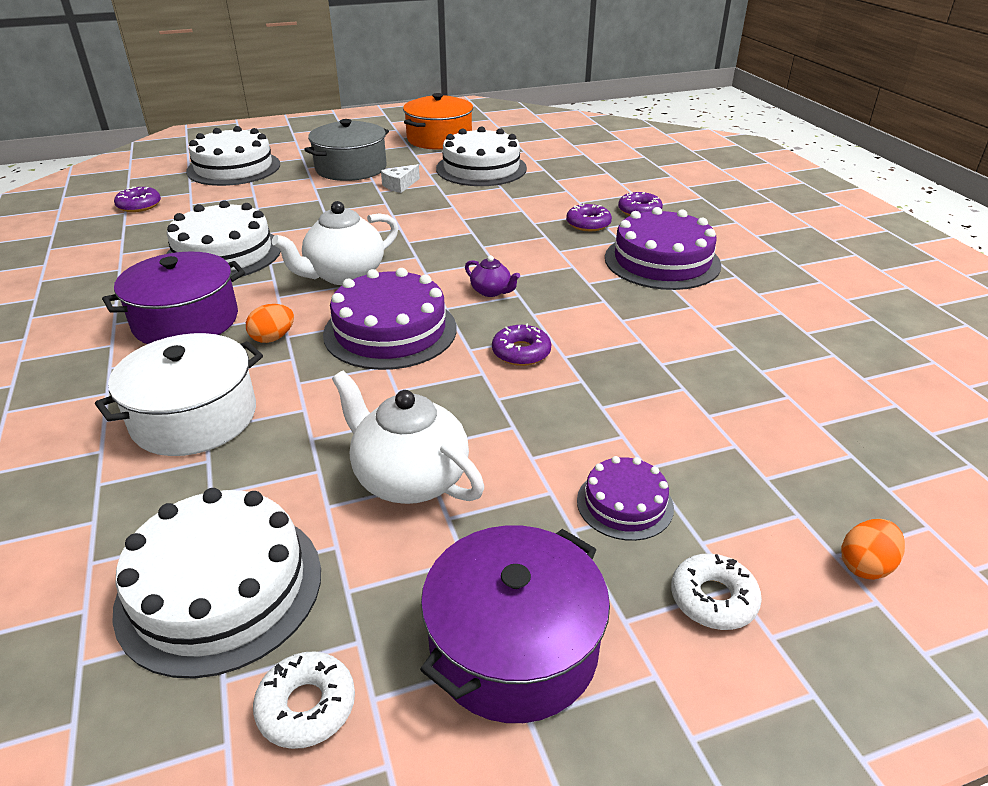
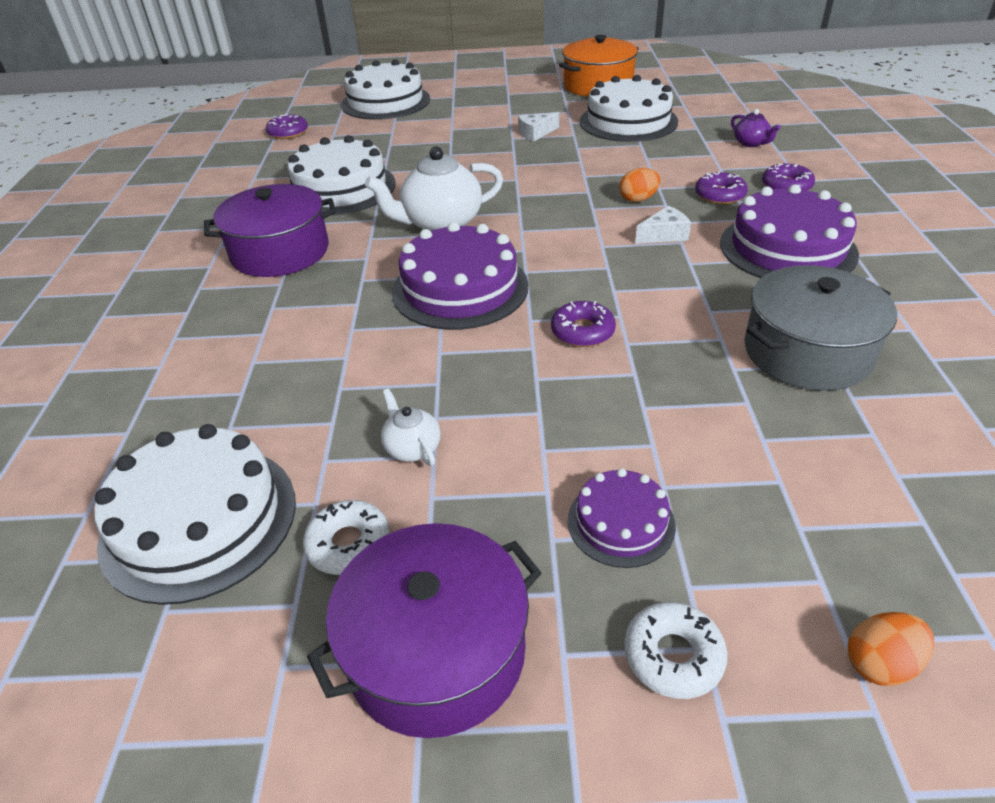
camera: 20 degrees right, 5 degrees up
white pot [95,333,263,456] -> none
orange egg [246,304,294,343] -> orange egg moved to [619,168,661,202]
white donut [253,651,355,749] -> white donut moved to [303,500,390,575]
grey pot [304,119,389,181] -> grey pot moved to [744,265,897,391]
white teapot [332,371,484,504] -> white teapot [381,388,441,466], size x0.49
purple teapot [465,255,520,297] -> purple teapot moved to [731,109,781,147]
none -> white cheese [635,206,691,244]

